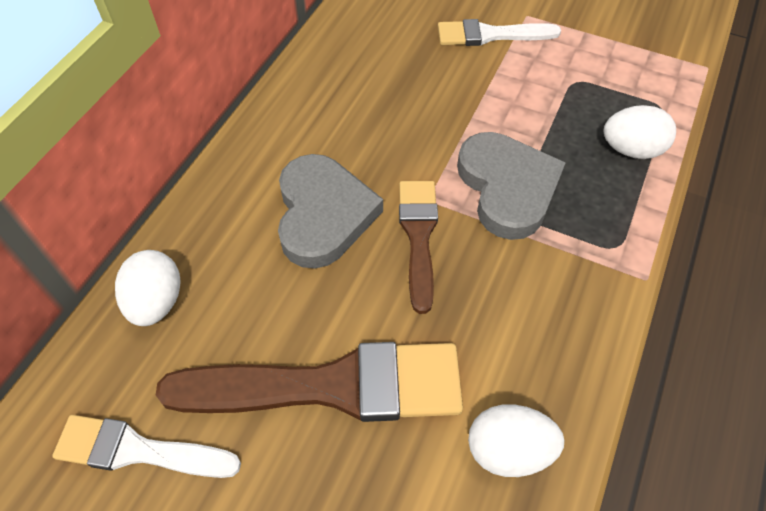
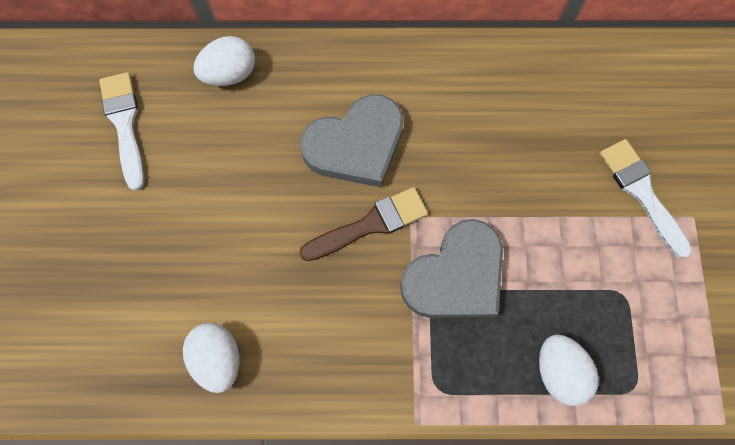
camera: 65 degrees right, 15 degrees up
brown brush [156,342,463,422] -> none

